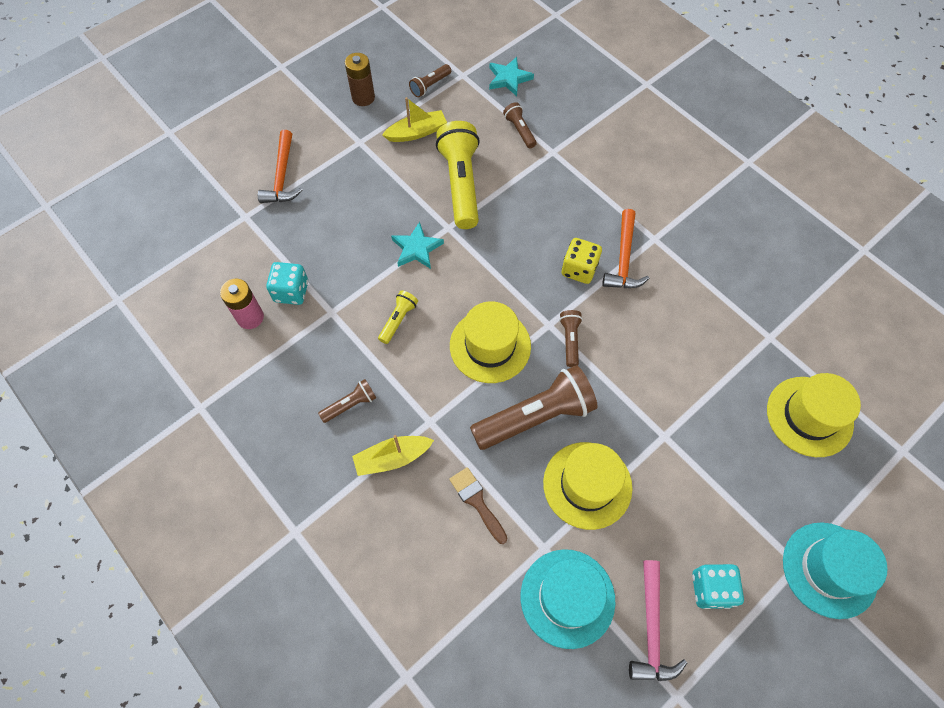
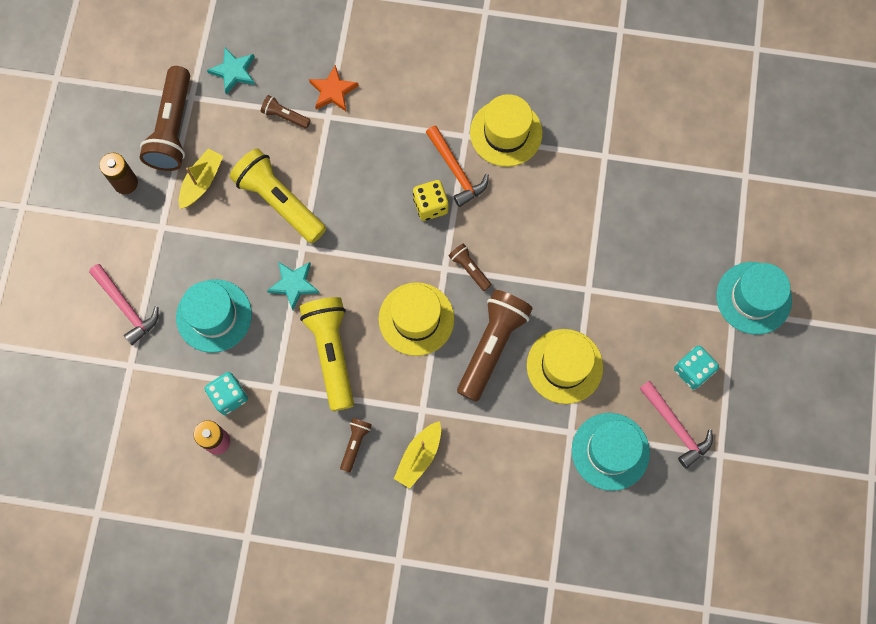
camera: 40 degrees left, 10 degrees up
orange hammer [258,130,303,203] -> pink hammer [89,264,159,345]
yellow flashlight [378,290,418,344] -> yellow flashlight [300,297,354,411], size x2.11
brown flashlight [409,64,451,97] -> brown flashlight [140,66,190,171], size x2.11
brown brush [449,467,508,544] -> none
yellow hat [767,373,861,457] -> yellow hat moved to [470,94,542,167]
none -> turquoise hat [176,279,252,353]
none -> orange star [309,65,359,111]

